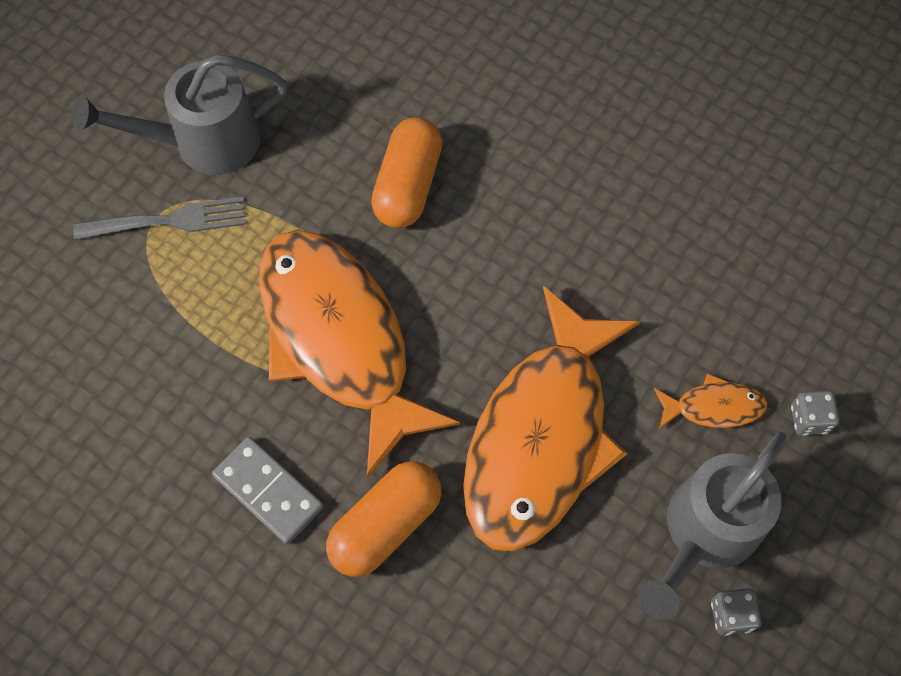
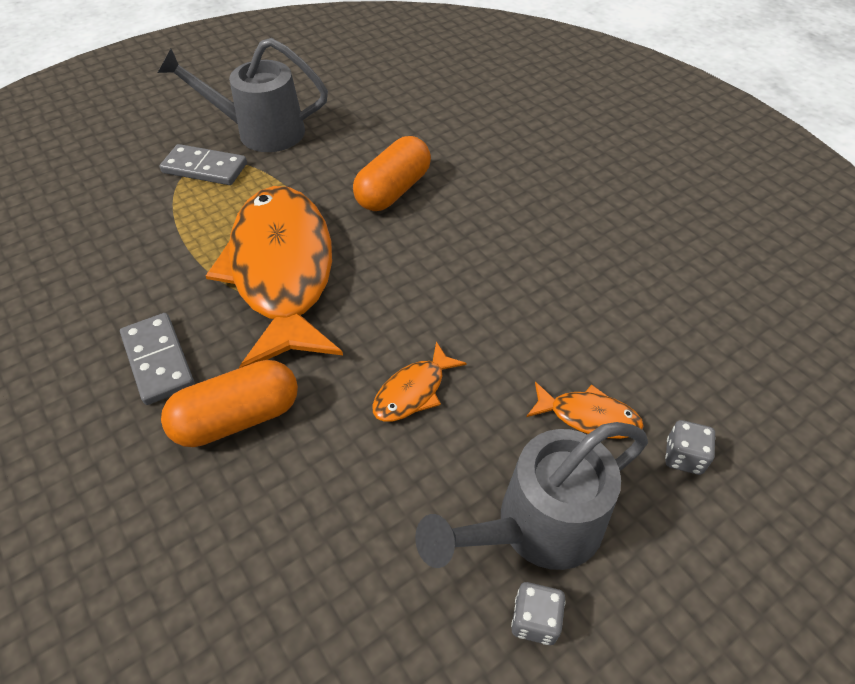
camera: 20 degrees right, 15 degrees down
grey fork [73,197,246,240] -> grey domino [160,144,247,185]
orange fish [463,285,640,552] -> orange fish [373,342,467,422], size x0.40

